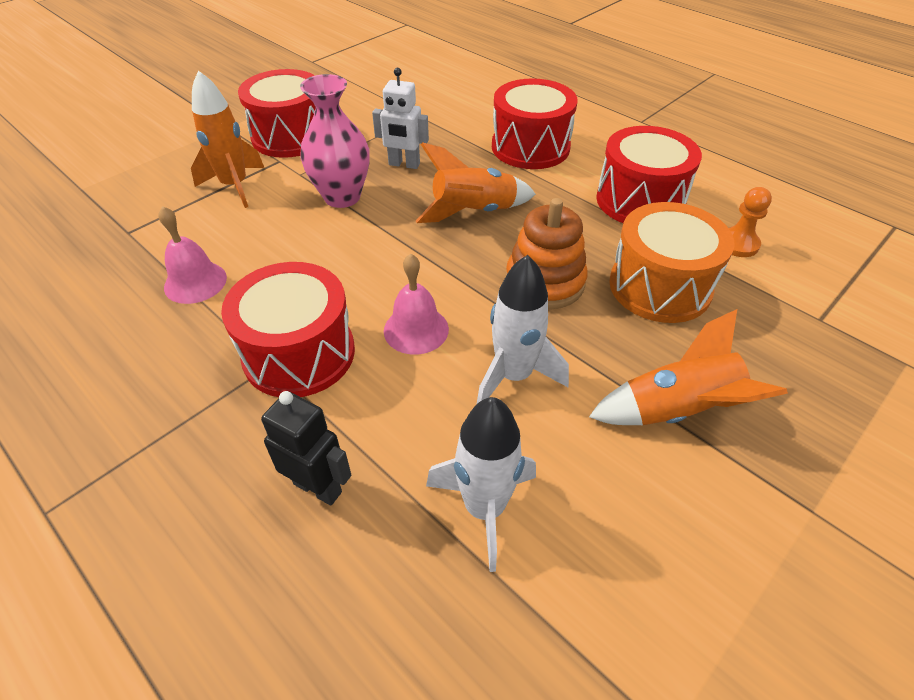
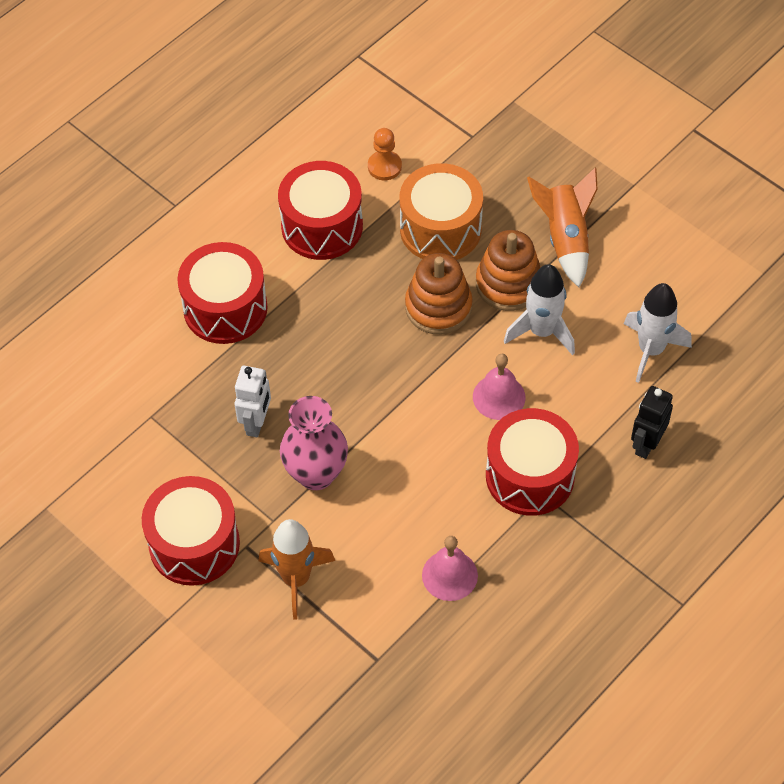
camera: 90 degrees left, 10 degrees up
orange rocket [416,142,536,223] -> none
none -> orange stacking toy [476,230,541,311]

